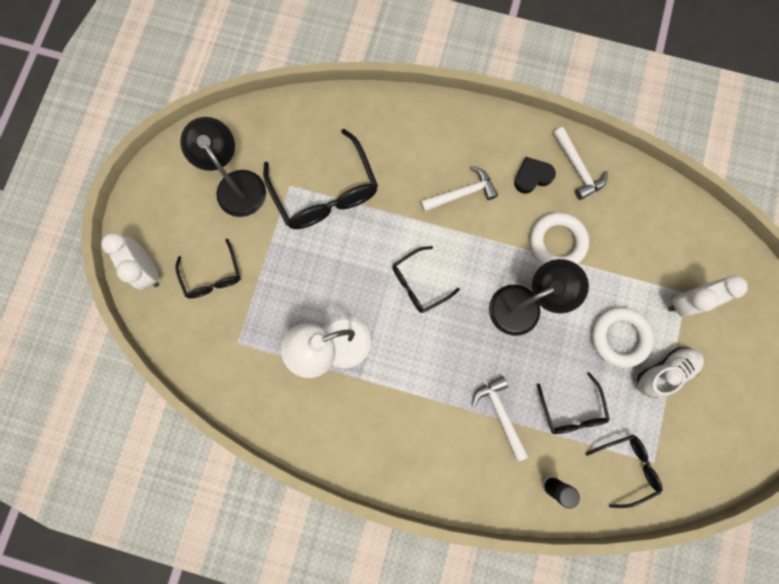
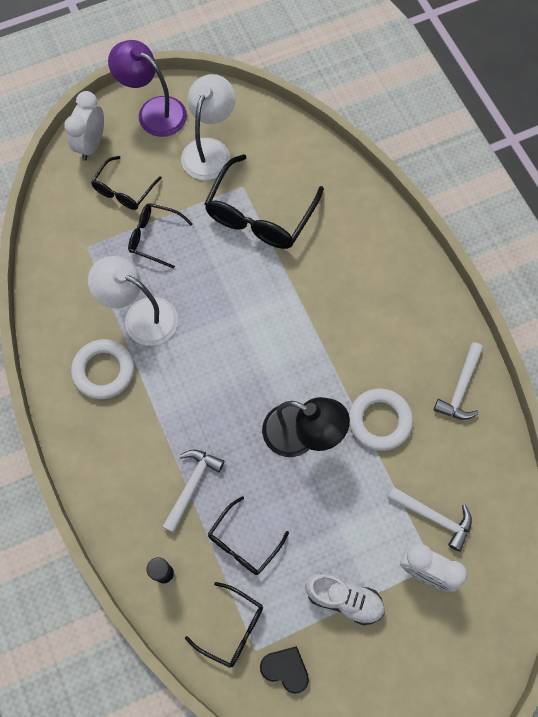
camera: 50 degrees right, 10 degrees down
black lamp [180,117,266,217] -> white lamp [181,74,235,180]
black glasses [392,246,460,313] -> black glasses moved to [128,203,193,269]
white hammer [421,166,498,212] -> white hammer moved to [387,487,472,552]
black heart [514,157,556,194] -> black heart moved to [260,646,309,694]
white ring [592,307,654,368] -> white ring moved to [71,339,134,399]
none -> purple lamp [108,40,187,137]

